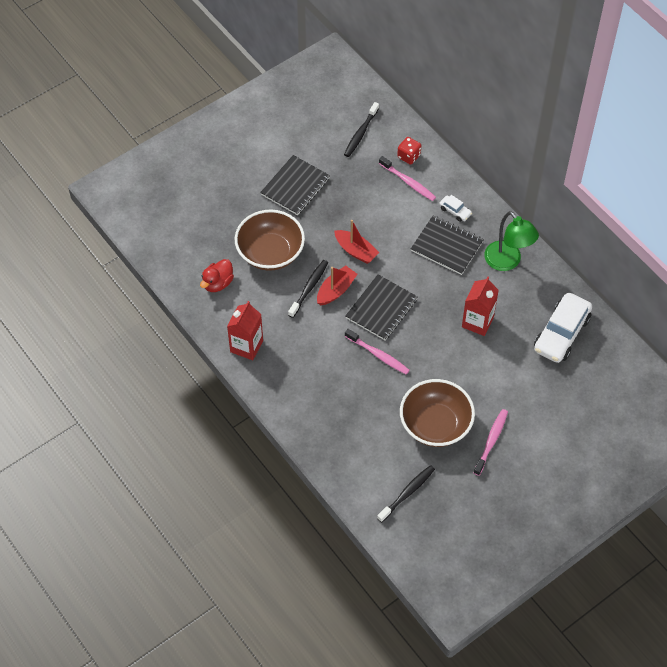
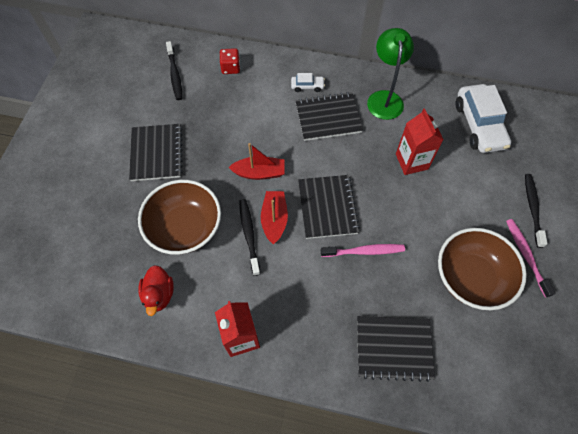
camera: 40 degrees left, 5 degrees up
black toothbrush [377,465,435,523] -> black toothbrush moved to [525,174,548,248]
pink toothbrush [379,156,436,201] -> none
green lamp [484,211,539,271] -> green lamp turned 105 degrees counterclockwise [367,28,414,120]
none -> black notebook [357,316,435,382]

